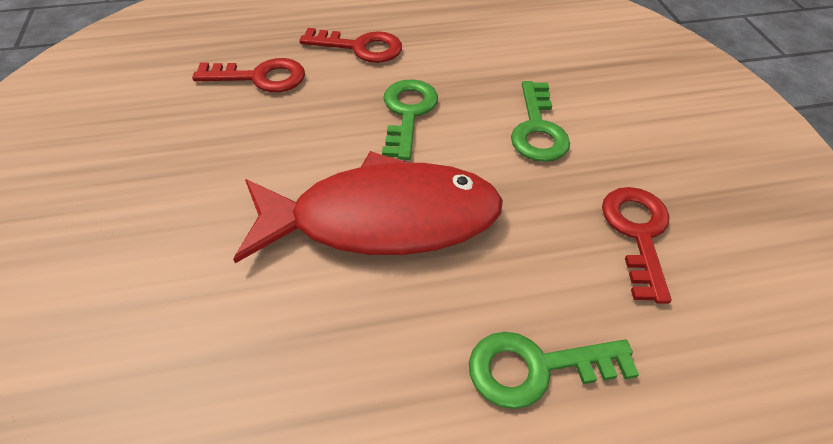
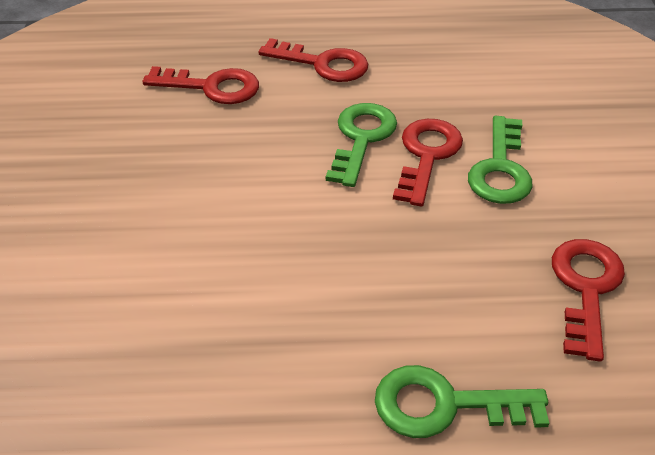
camera: 10 degrees right, 5 degrees down
red fish [233,151,503,263] -> none
none -> red key [393,119,463,206]

